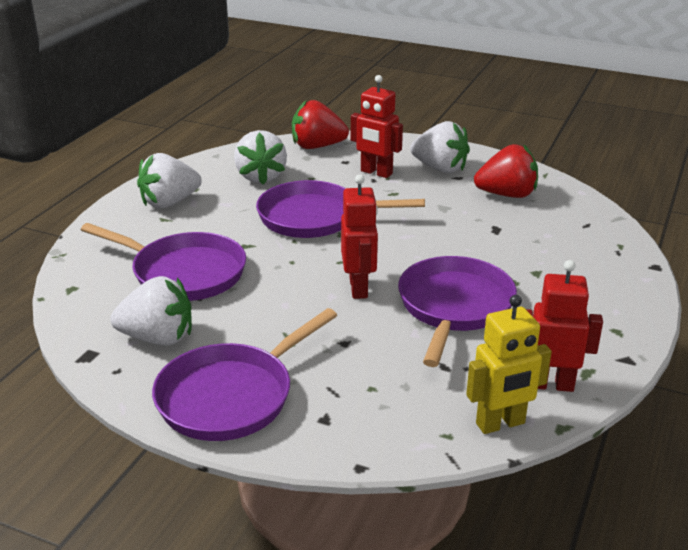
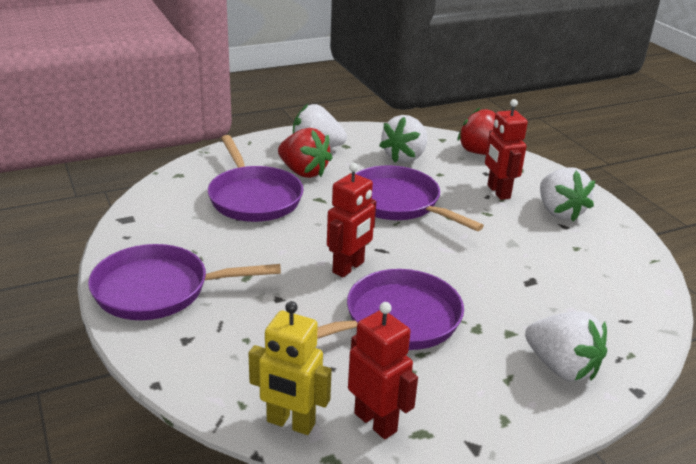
camera: 40 degrees right, 0 degrees up
white strawberry [110,276,192,346] -> white strawberry moved to [525,311,607,382]
red strawberry [474,144,538,198] -> red strawberry moved to [278,128,333,178]

